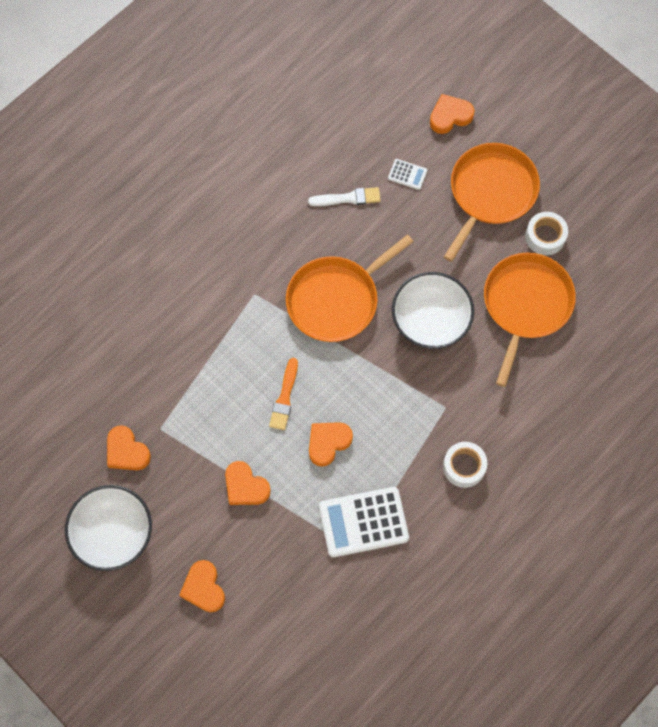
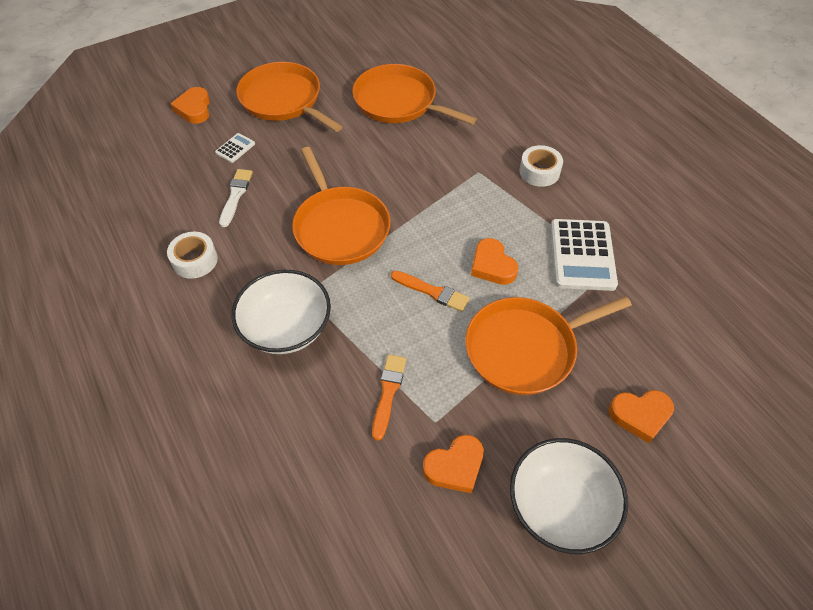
camera: 75 degrees left, 15 degrees down
orange heart [225,461,271,505] -> orange pan [466,296,632,395]
white bowl [392,272,474,349] -> white bowl moved to [232,270,331,354]
white tape [525,212,568,255] -> white tape moved to [167,232,218,279]
none -> orange brush [372,354,407,441]

